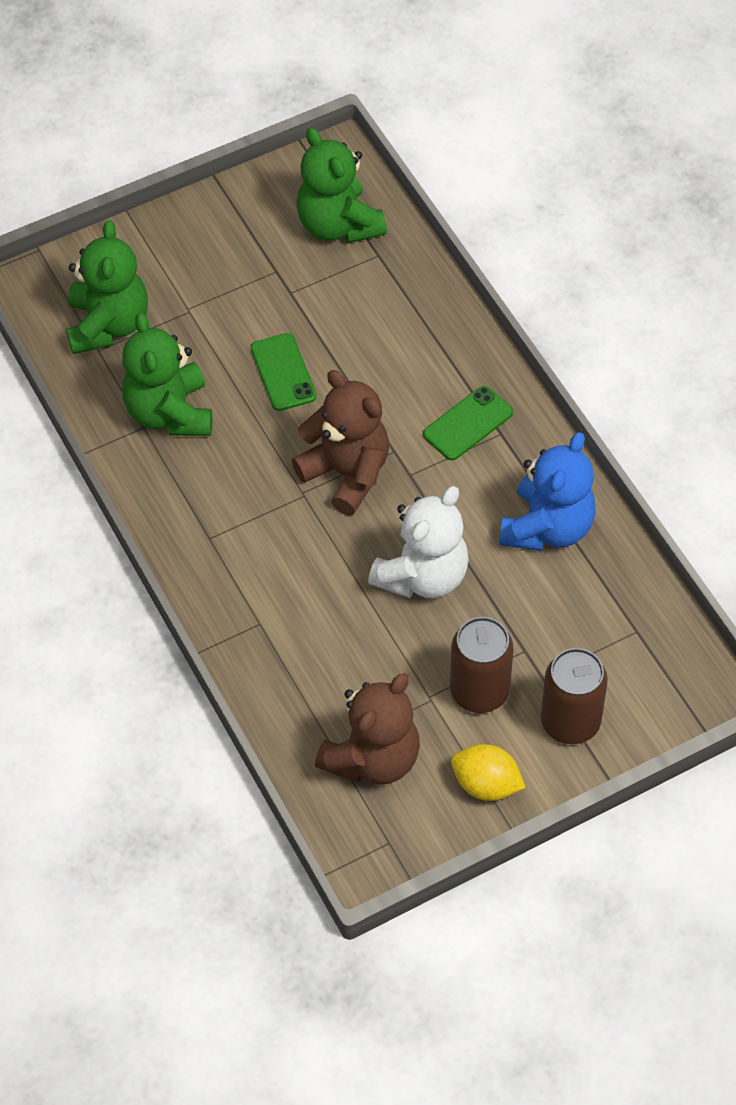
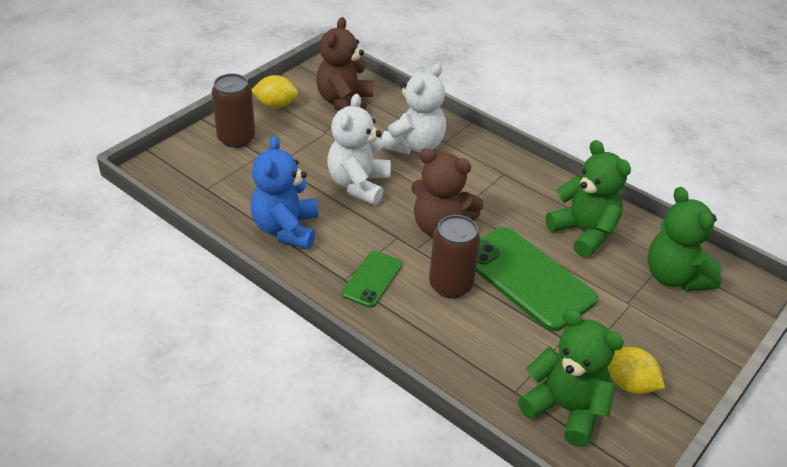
camera: 155 degrees right, 15 degrees down
green phone [251,333,317,411] -> green phone [476,227,598,331], size x1.90
brown can [450,617,513,713] -> brown can moved to [429,215,480,298]
none -> white teddy bear [381,63,446,154]
none -> yellow lemon [608,347,665,394]

